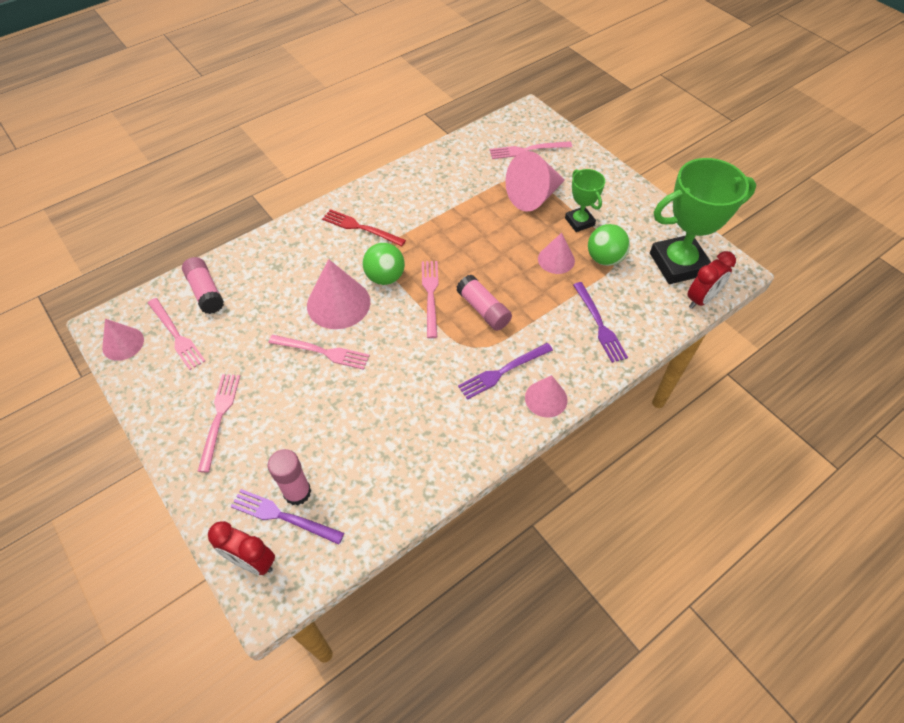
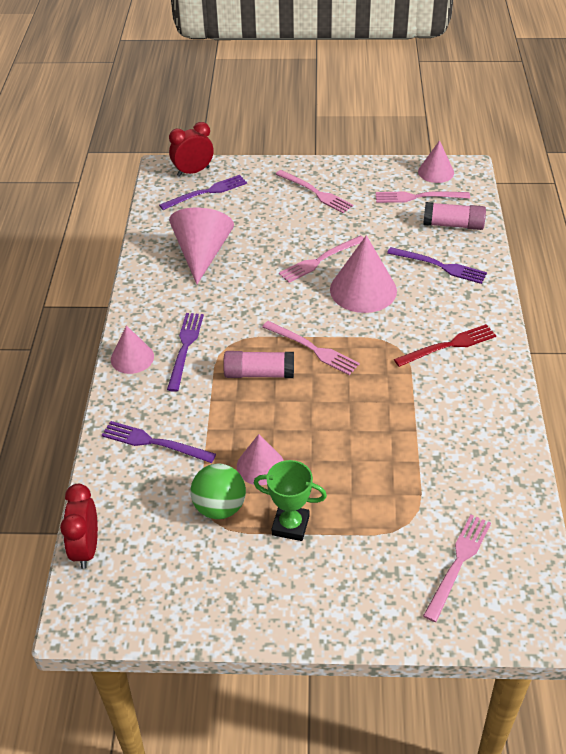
camera: 130 degrees right, 10 degrees down
pink glue stick [268,449,311,505] -> none
green ball [363,243,405,285] -> none
pink cone [505,151,565,212] -> pink cone moved to [169,208,234,284]
green trophy [650,158,757,284] -> none
none -> purple fork [387,247,487,284]

